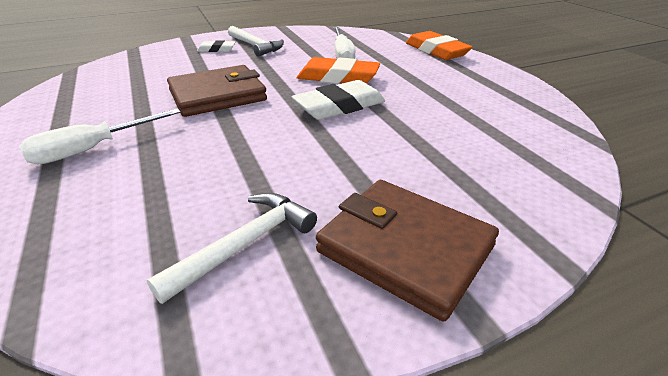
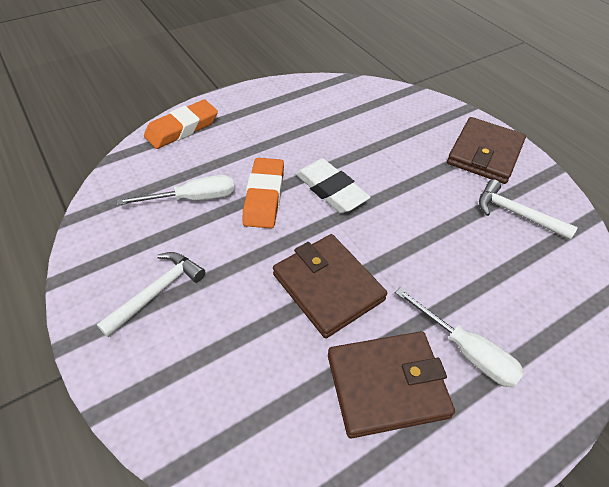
camera: 100 degrees left, 15 degrees up
white eraser [197,40,236,52] -> none
none -> brown wallet [328,331,455,438]

